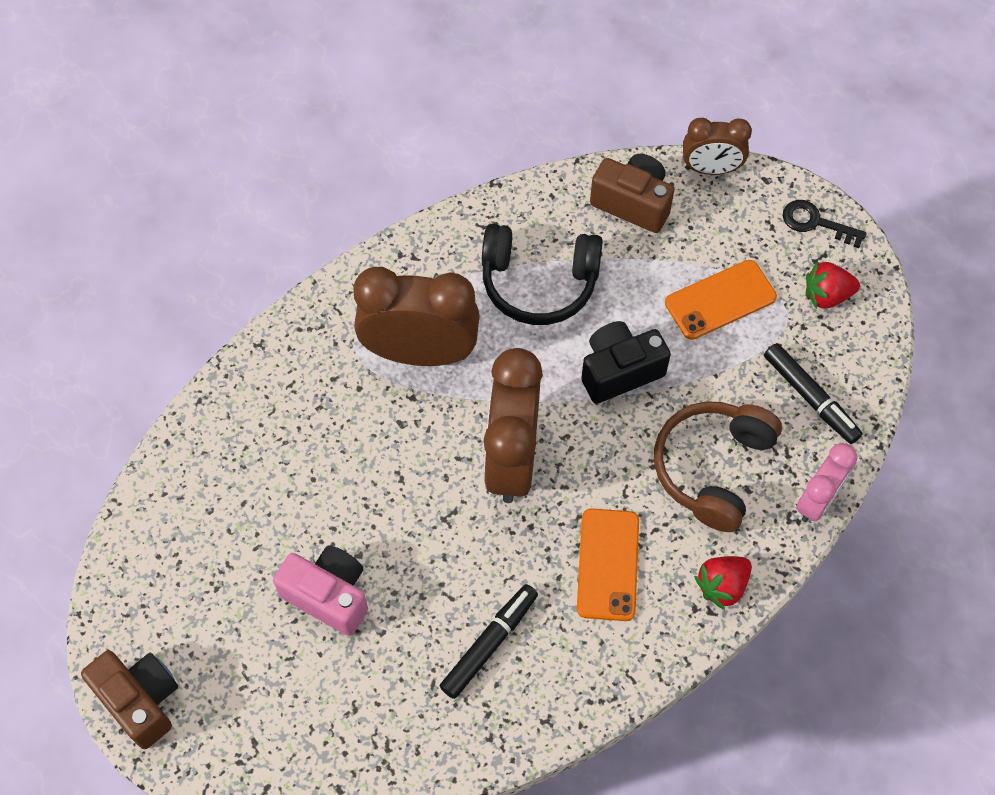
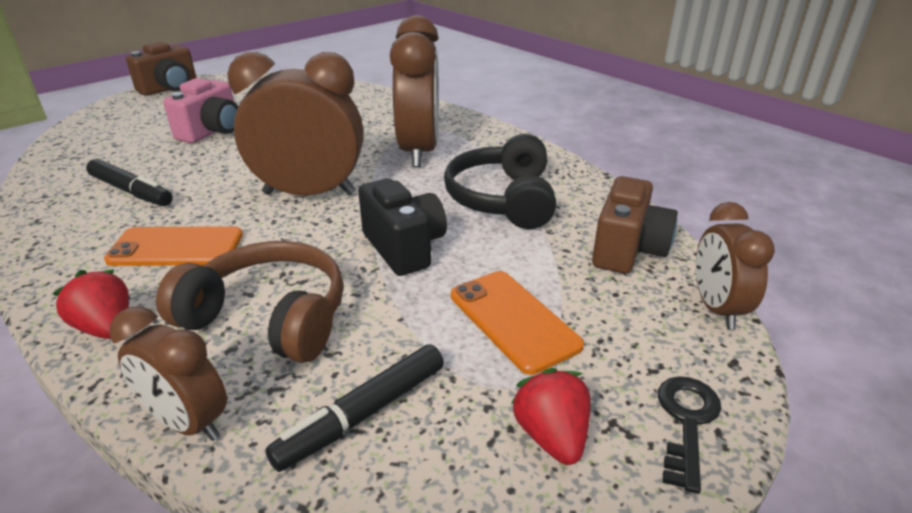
camera: 85 degrees right, 30 degrees down
pink clock [796,443,858,522] -> brown clock [109,307,227,441]

